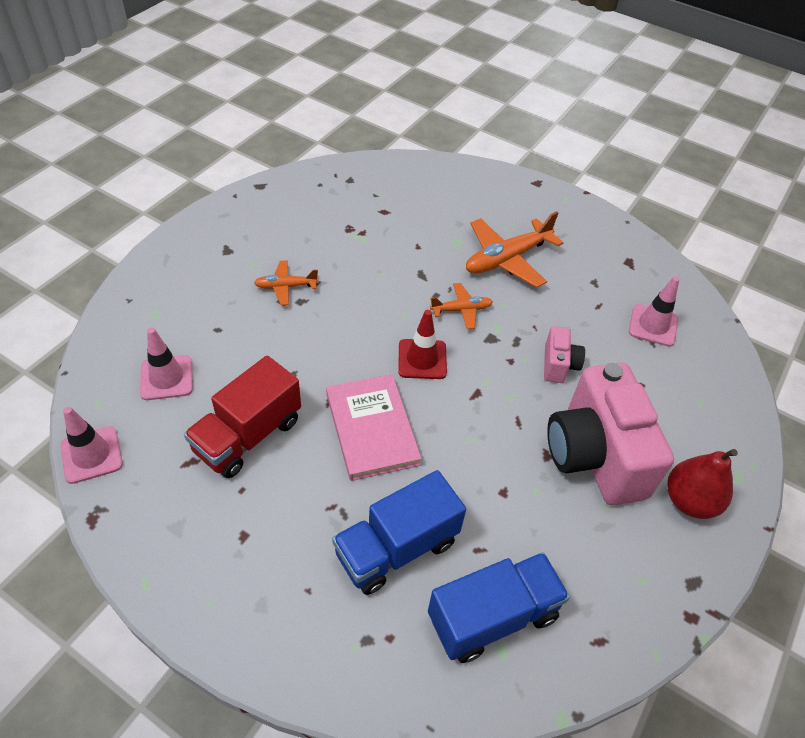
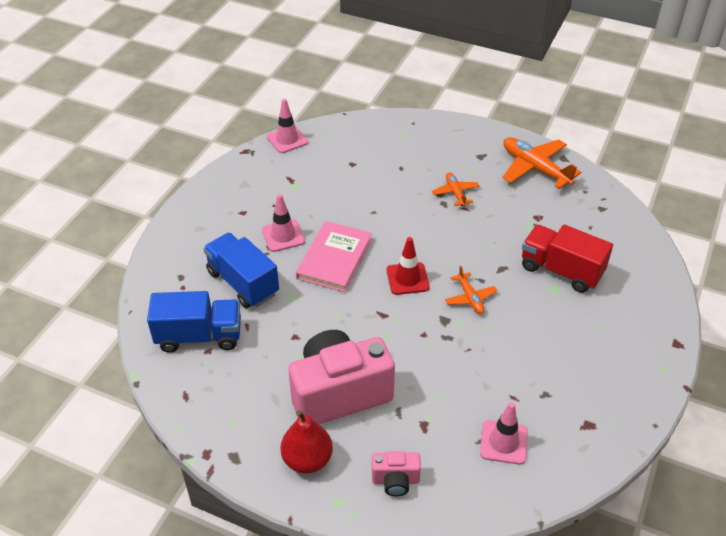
camera: 85 degrees right, 5 degrees down
pink traffic cone [140,327,193,400] -> pink traffic cone moved to [262,194,305,252]
red truck [184,355,301,478] -> red truck moved to [522,224,613,293]
pink book [326,374,422,481] -> pink book turned 45 degrees counterclockwise [296,221,372,292]
blue truck [428,552,570,663] -> blue truck turned 60 degrees counterclockwise [147,291,241,353]
orange plane [466,211,563,288] -> orange plane moved to [502,137,581,189]
pink camera [544,326,585,383] -> pink camera moved to [372,451,421,496]

